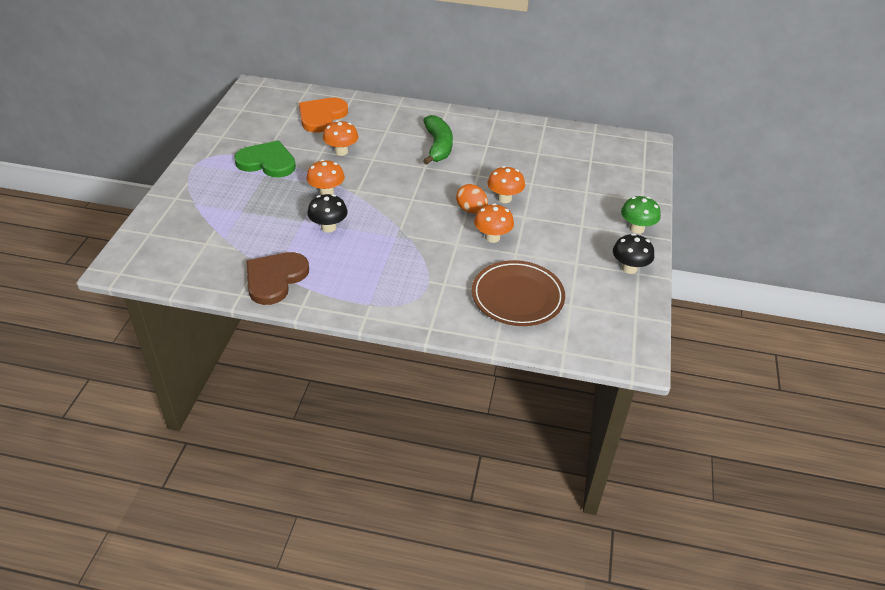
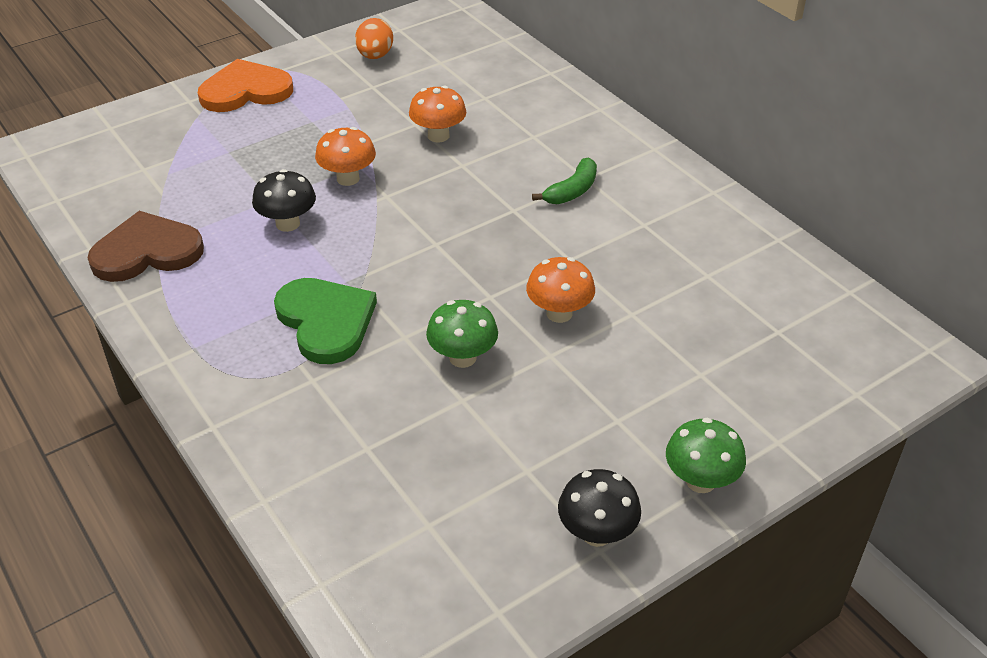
camera: 45 degrees right, 0 degrees up
green heart [234,141,296,178] -> green heart moved to [274,278,377,364]
orange heart [299,98,348,133] -> orange heart moved to [198,59,293,112]
green banana [423,115,453,165] -> green banana [532,158,597,204], size x0.64
orange egg [456,184,488,213] -> orange egg moved to [355,18,393,59]
brown plate [472,260,565,326] -> none
orange mushroom [474,203,514,243] -> green mushroom [426,300,498,368]

